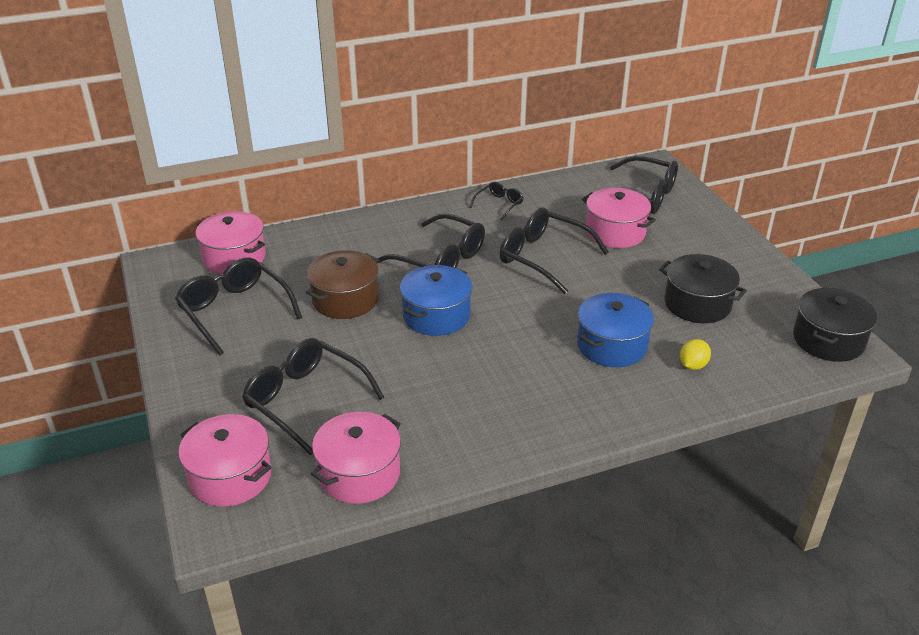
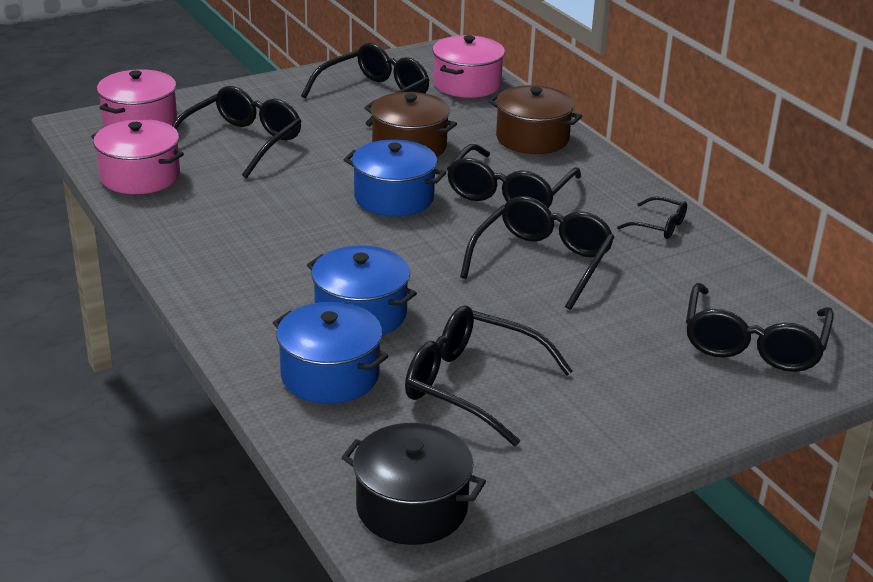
camera: 80 degrees right, 5 degrees down
pink pot [582,188,656,248] -> none
black pot [659,254,747,323] -> black glasses [405,305,573,446]
yellow lemon [680,339,711,370] -> blue pot [273,302,388,404]
none -> brown pot [488,85,582,154]

